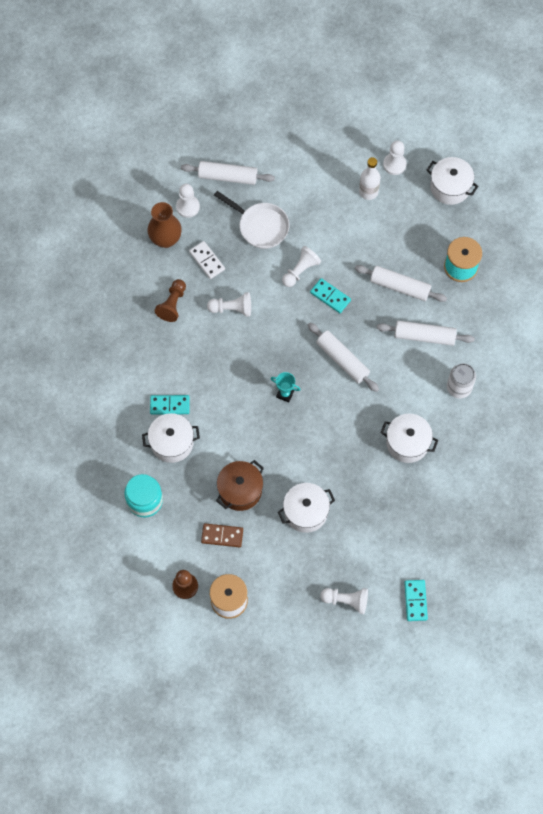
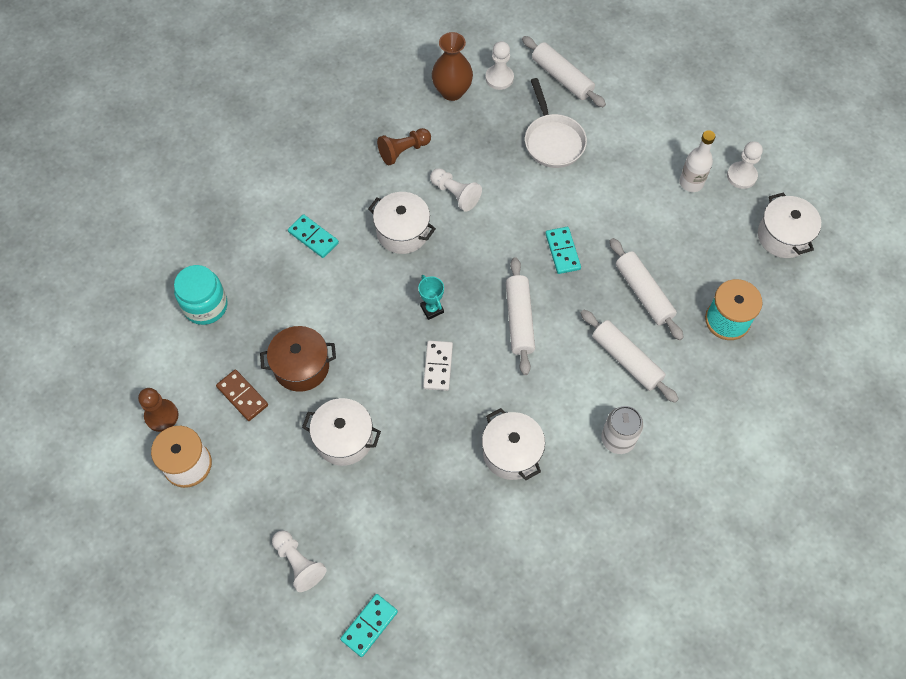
camera: 40 degrees right, 5 degrees down
white pot [142,413,200,463] -> white pot moved to [368,192,436,254]
white domino [189,241,225,279] -> white domino moved to [423,341,453,391]
white pawn [282,246,321,287] -> none

